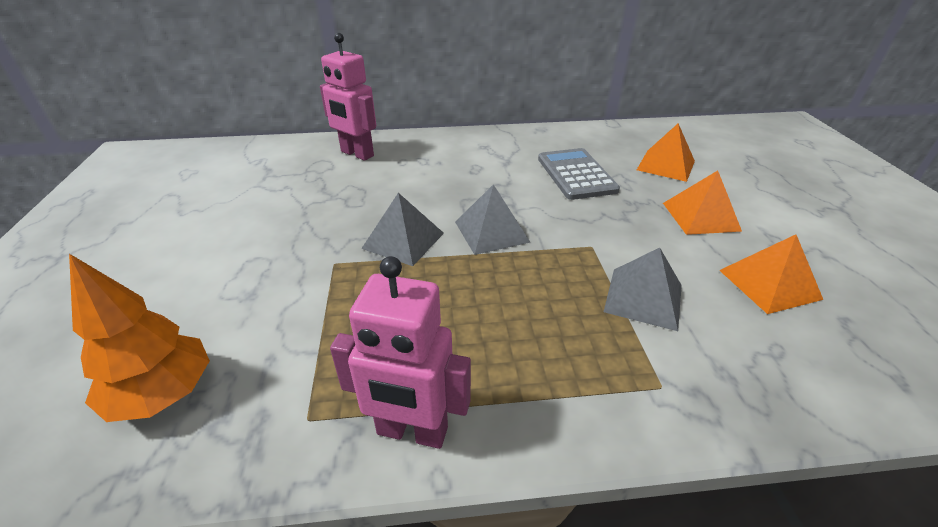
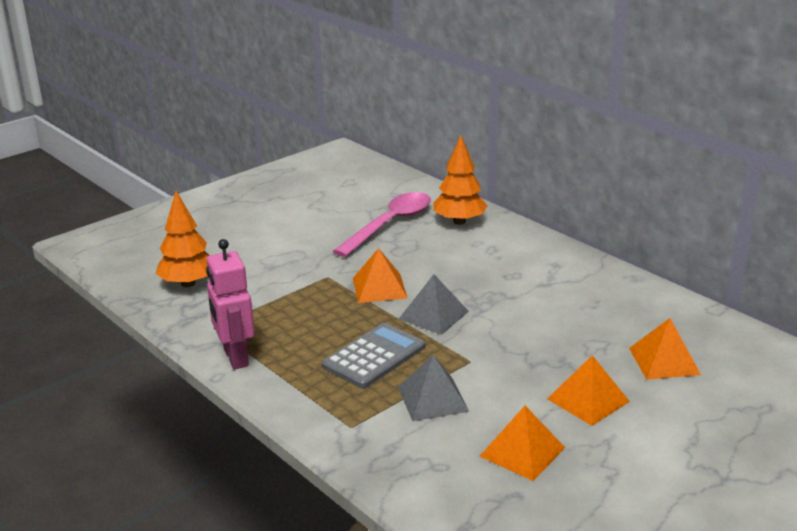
camera: 55 degrees right, 10 degrees down
pink robot [320,33,376,161] -> orange tree [433,135,488,225]
grey pyramid [361,193,444,266] -> orange pyramid [353,248,408,303]
grey calculator [538,148,620,200] -> grey calculator moved to [322,323,425,389]
none -> pink spoon [333,192,431,257]

